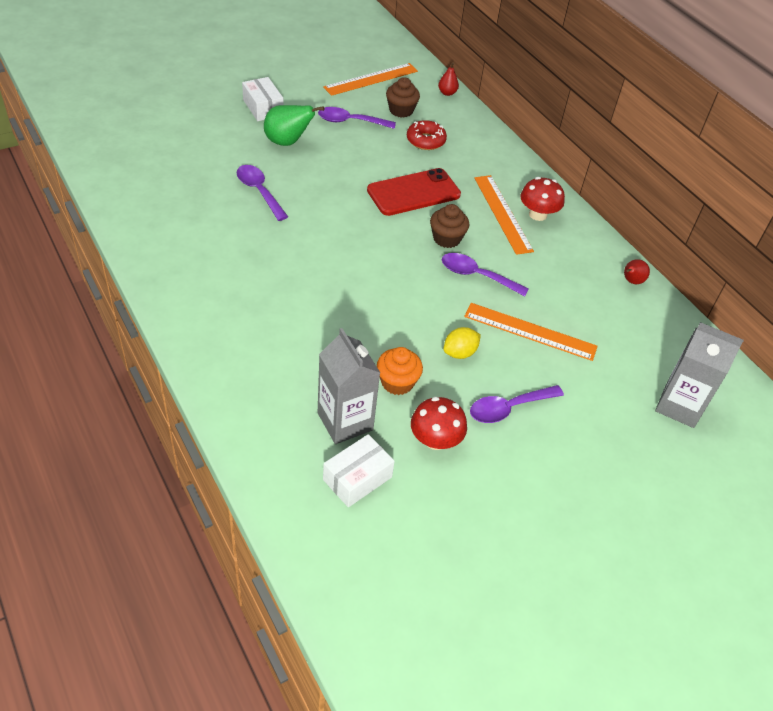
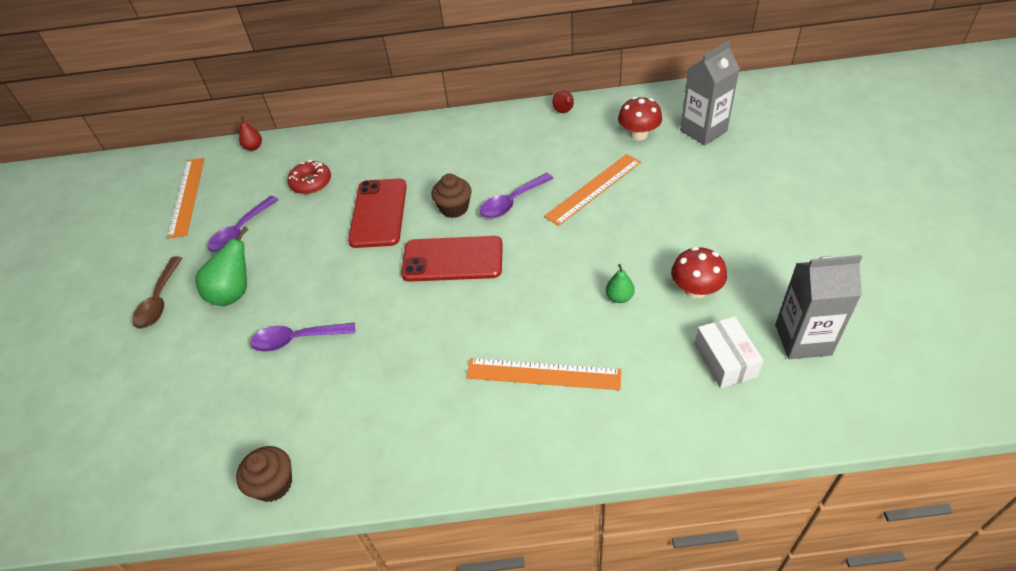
camera: 55 degrees left, 0 degrees up
white box [242,77,283,121] -> brown spoon [132,256,182,329]
grey carton [318,328,380,444] -> grey carton moved to [775,255,862,359]
orange cupcake [377,347,423,395] -> green pear [606,264,635,303]
brown cupcake [386,77,420,118] -> brown cupcake moved to [236,446,292,502]
yellow lemon [444,327,481,359] -> none
purple spoon [470,385,564,423] -> none
orange ruler [474,175,534,255] -> orange ruler moved to [466,358,621,390]
red mushroom [520,177,565,221] -> red mushroom moved to [618,97,662,141]
none -> red phone [401,236,503,282]

